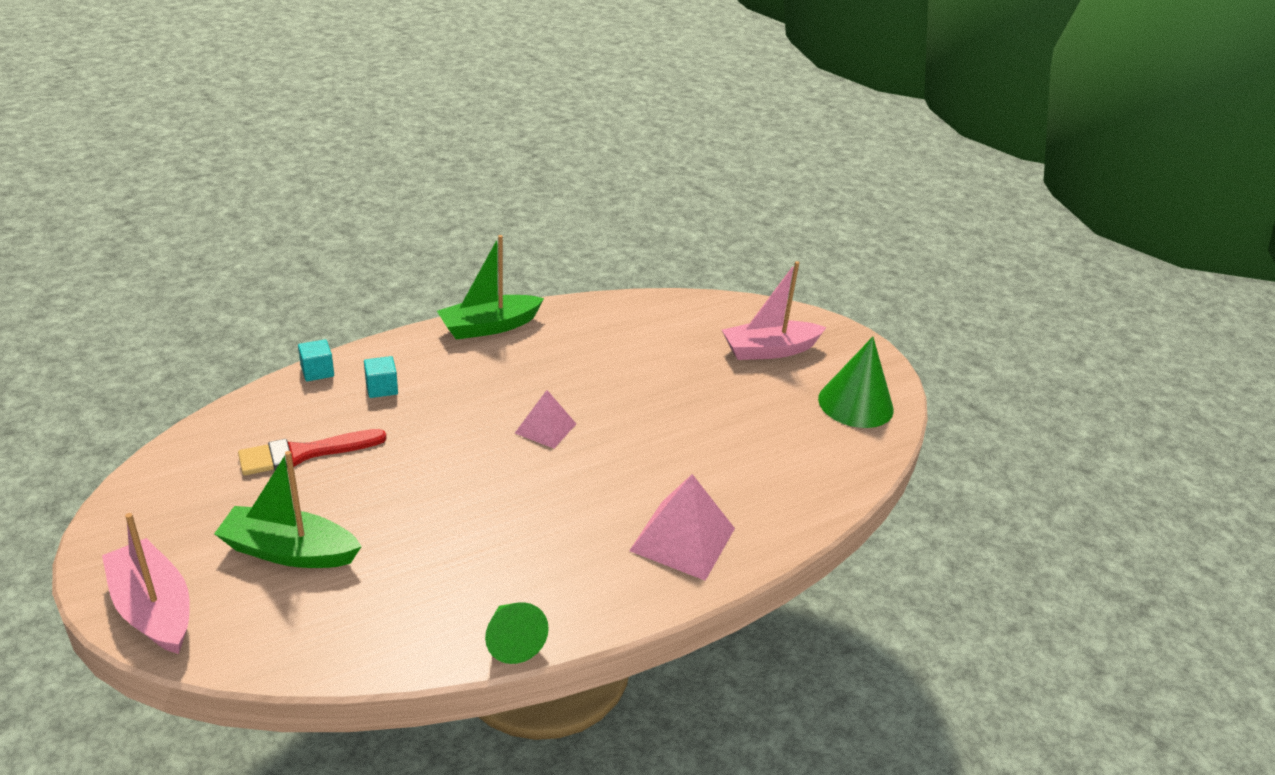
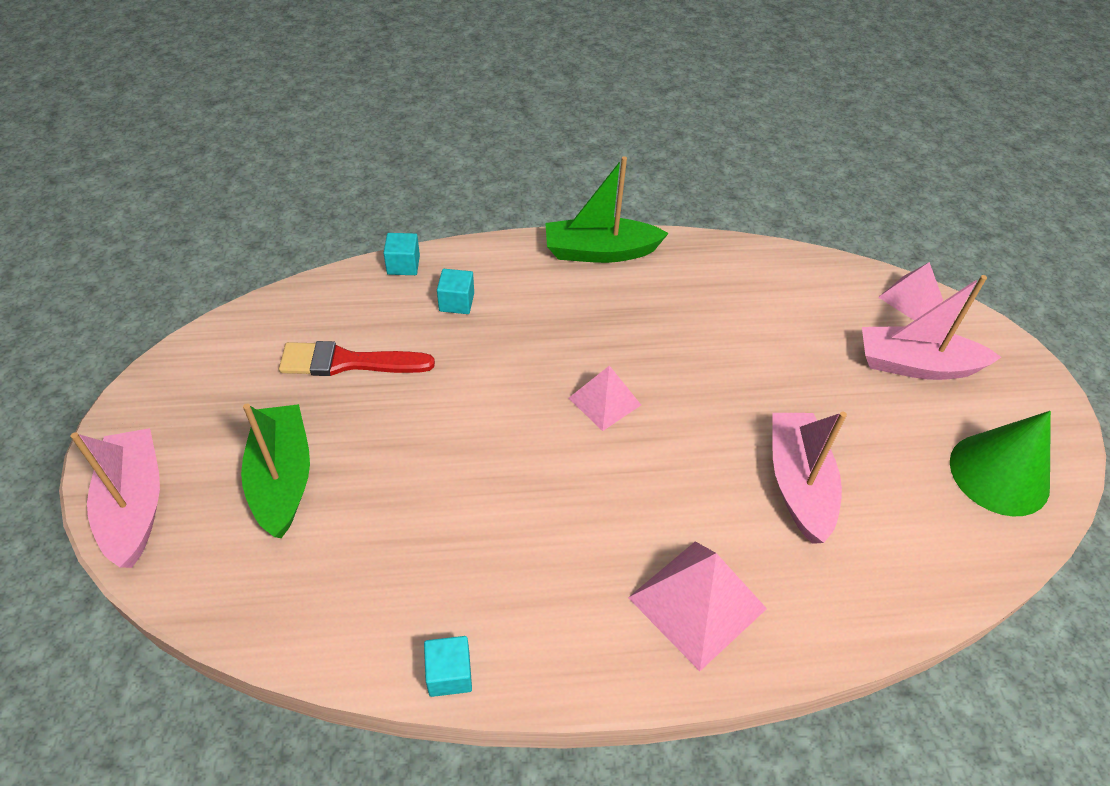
camera: 25 degrees right, 15 degrees up
green boat [214,451,362,568] -> green boat turned 45 degrees clockwise [241,404,310,538]
green cone [485,602,549,664] -> turquoise cube [424,636,472,697]
none -> pink boat [772,412,847,544]
none -> pink pyramid [878,262,943,320]

